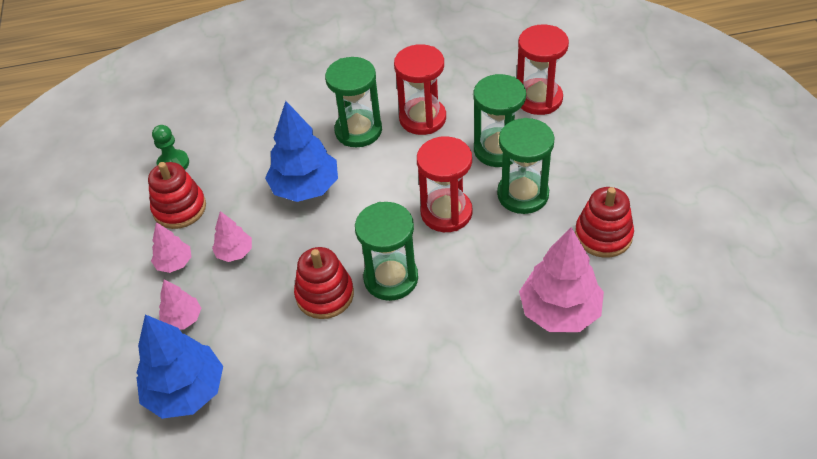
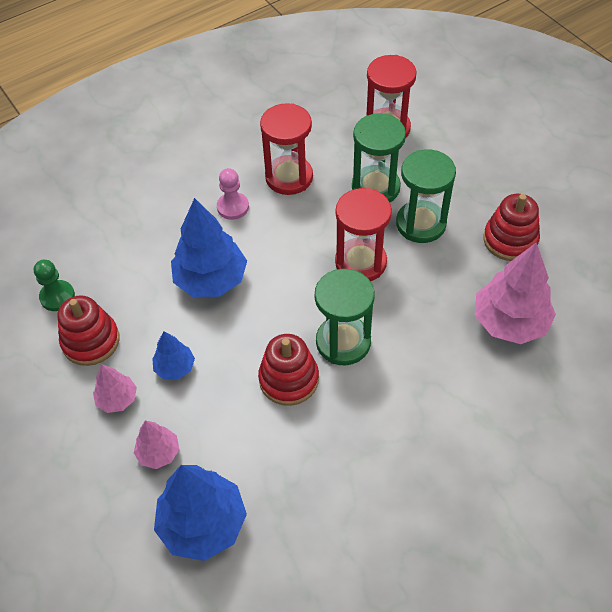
camera: 25 degrees left, 5 degrees up
pink tree [212,211,252,262] -> blue tree [152,331,195,380]
green hourglass [325,57,382,147] -> pink pawn [217,168,249,220]

